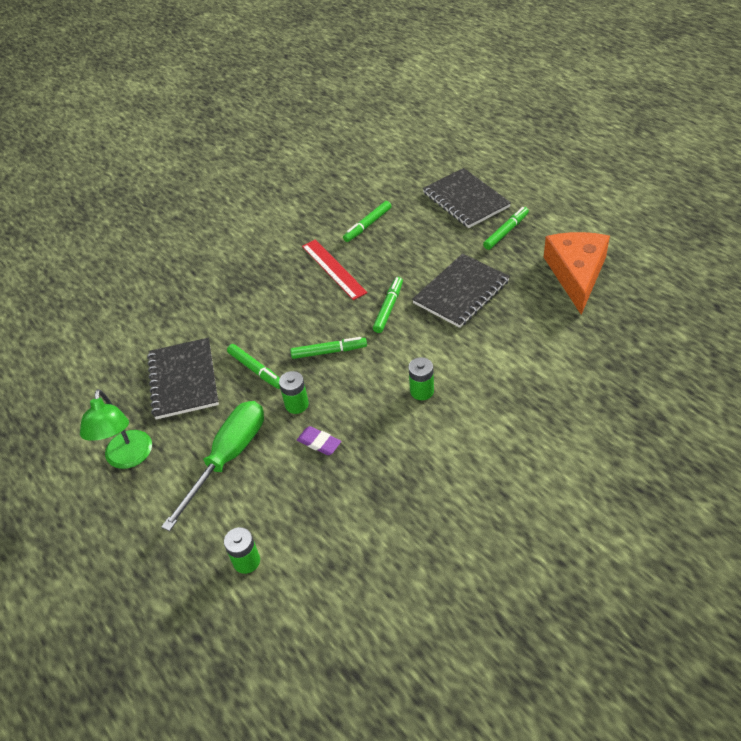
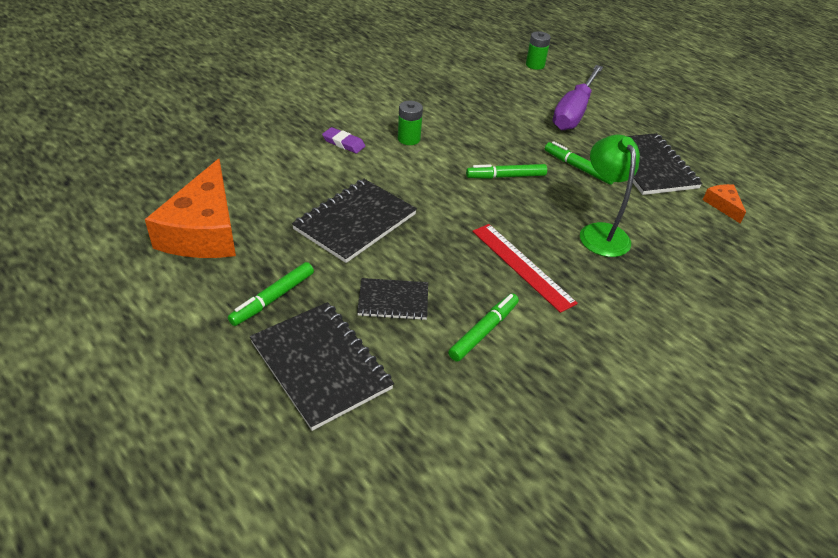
camera: 170 degrees right, 5 degrees down
green lamp [80,389,152,469] -> green lamp moved to [580,134,640,257]
green screwdriver [161,401,264,531] -> purple screwdriver [553,65,603,130]
green battery [279,371,309,414] -> none
purple eraser [297,426,341,455] -> purple eraser moved to [322,127,365,153]
green marker [373,277,403,333] -> none
none -> black notebook [357,278,428,320]
none -> orange cheese [703,184,746,223]

